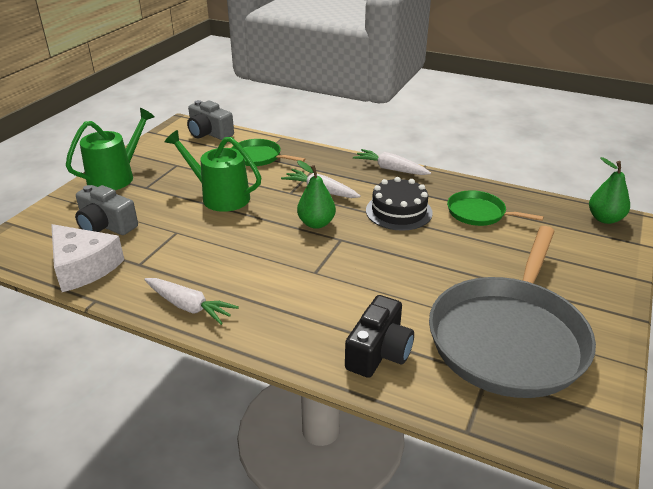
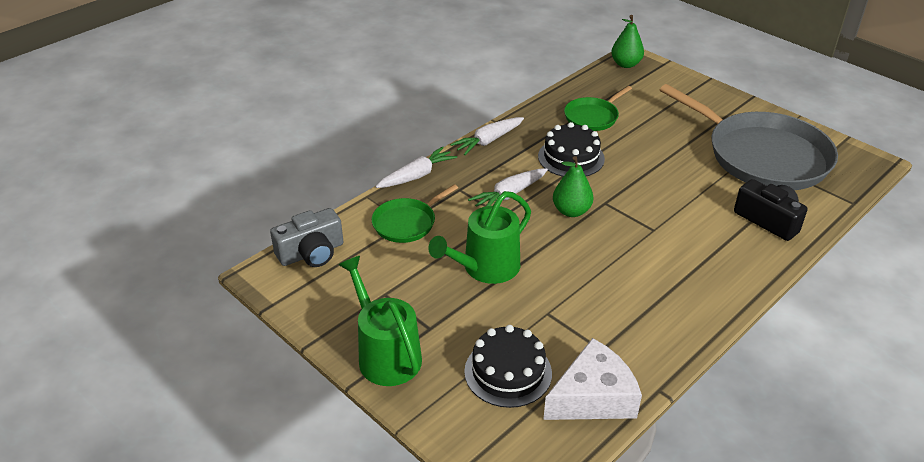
camera: 70 degrees left, 5 degrees up
grey camera [75,185,138,235] -> black cake [464,325,552,408]
white carrot [144,278,239,325] -> white carrot moved to [375,146,457,188]

